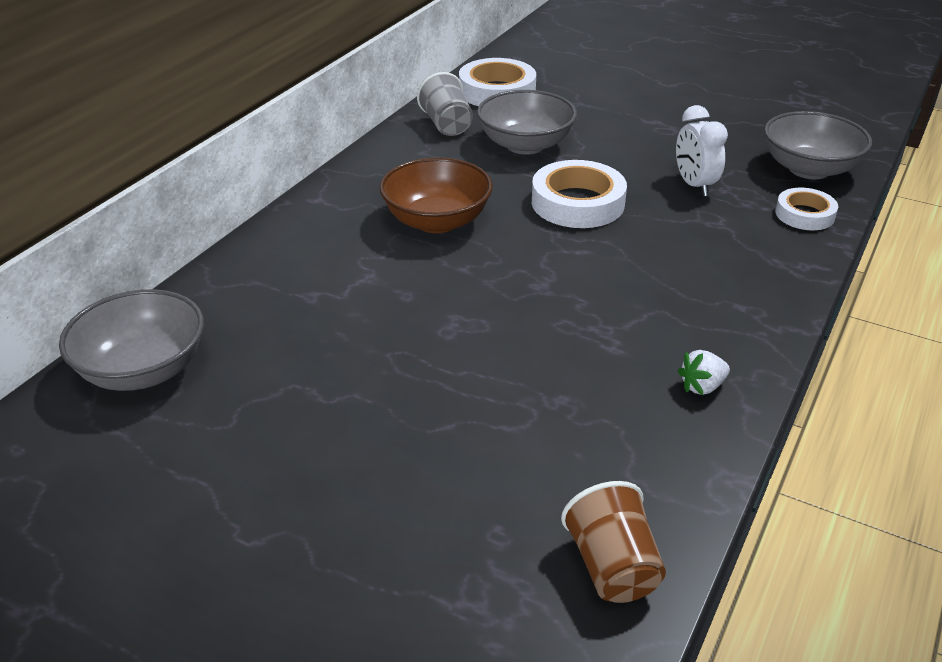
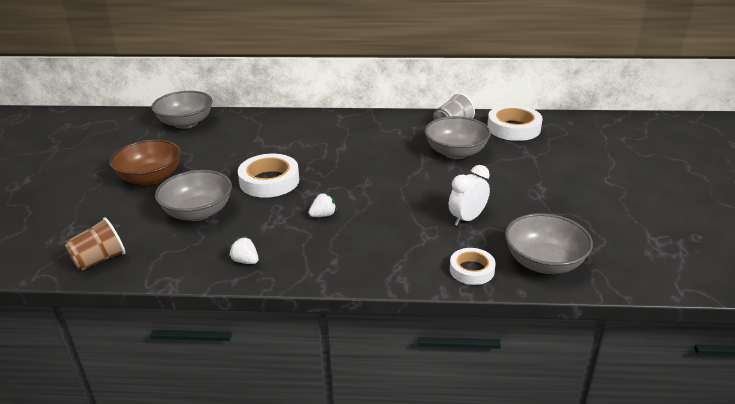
camera: 65 degrees right, 5 degrees down
brown bowl [380,157,493,233] -> brown bowl moved to [109,139,181,185]
white tape [532,160,627,228] -> white tape moved to [238,154,299,198]
none -> grey bowl [155,170,232,221]
none -> white strawberry [308,193,337,217]

